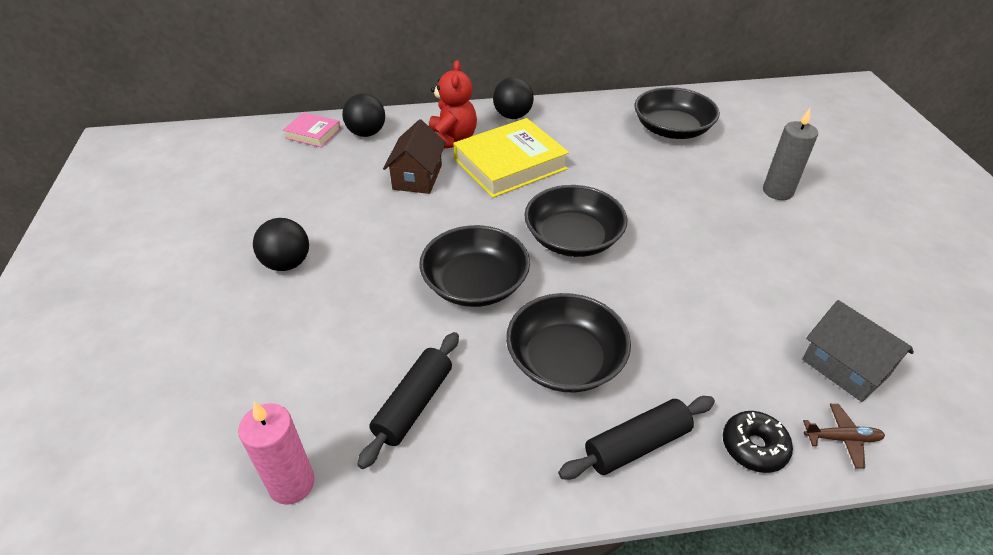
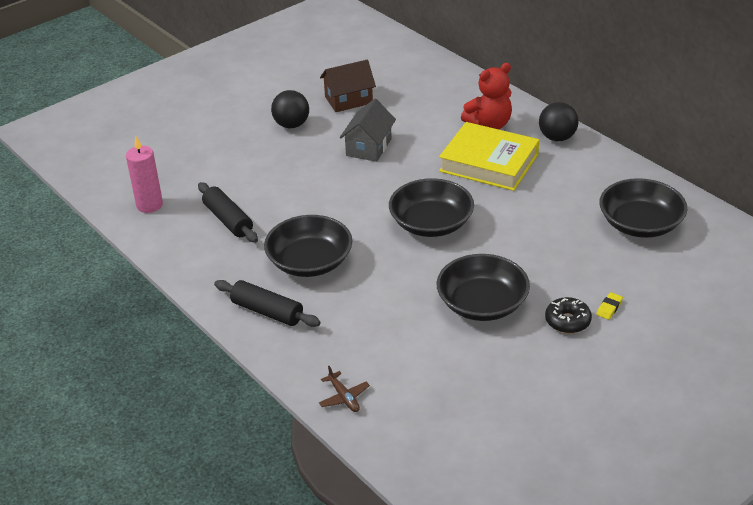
camera: 60 degrees right, 5 degrees down
pink book [283,112,341,147] -> none
black ball [342,94,385,137] -> none
black rolling pin [357,332,459,469] -> black rolling pin turned 60 degrees clockwise [198,182,258,243]
brown house [383,119,446,194] -> brown house moved to [320,60,376,112]
black bowl [419,225,530,307] -> black bowl moved to [436,254,530,321]
black donut [723,411,793,473] -> black donut moved to [545,297,592,333]
grey candle [763,108,818,200] -> yellow eraser [596,292,623,320]
grey house [802,300,914,402] -> grey house moved to [340,99,396,162]

